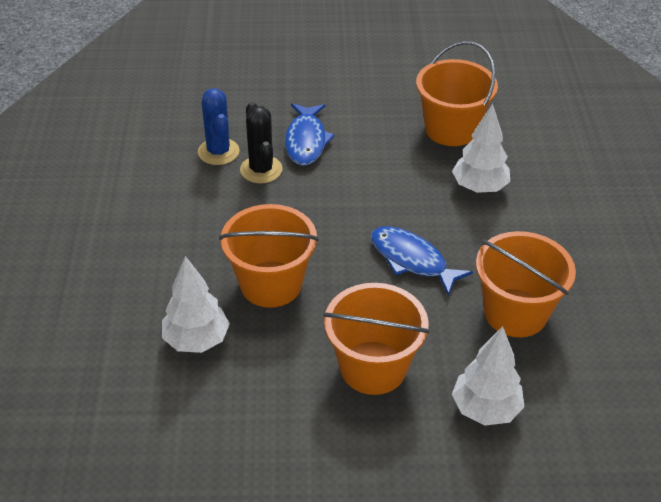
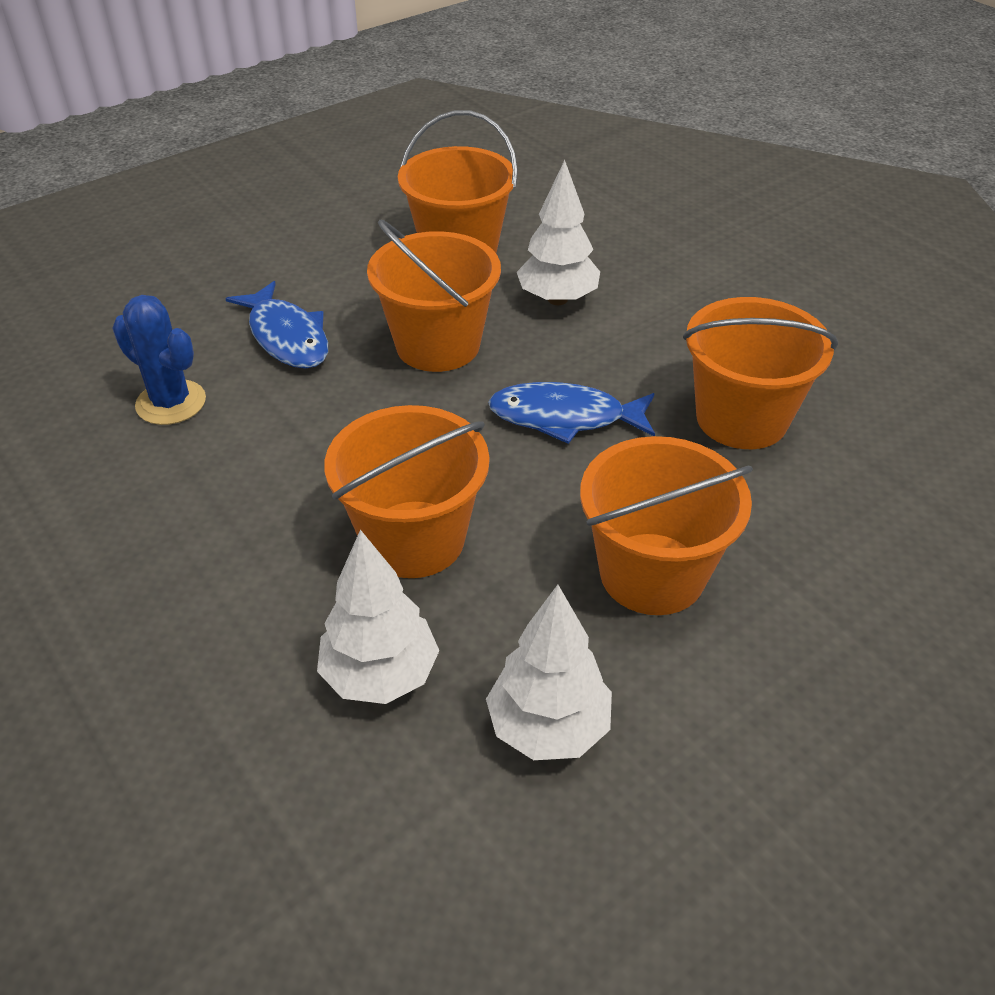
camera: 35 degrees left, 0 degrees up
black cactus [240,102,283,183] -> none
white tree [452,326,525,426] -> white tree moved to [486,585,612,760]
none -> orange bucket [367,220,501,372]

